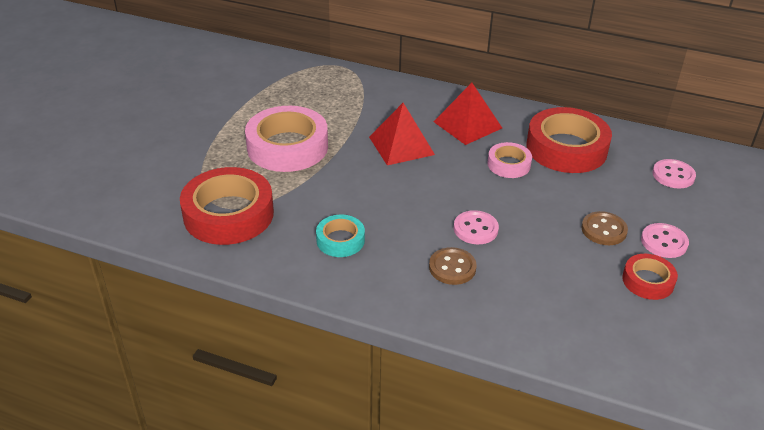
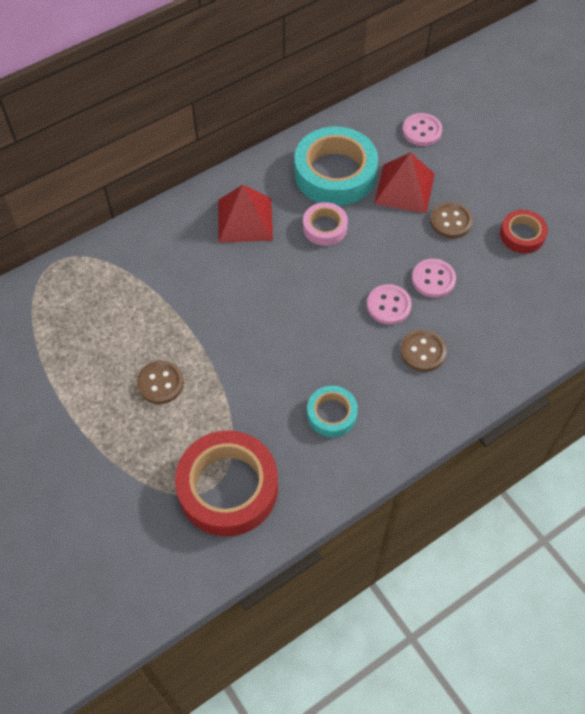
camera: 55 degrees left, 20 degrees up
pink tape [245,106,328,172] -> brown button [137,360,184,404]
red pyramid [369,103,435,165] -> red pyramid moved to [374,152,435,214]
red tape [526,107,612,173] -> turquoise tape [294,126,378,206]
pink button [641,223,689,258] -> pink button moved to [412,259,456,298]

